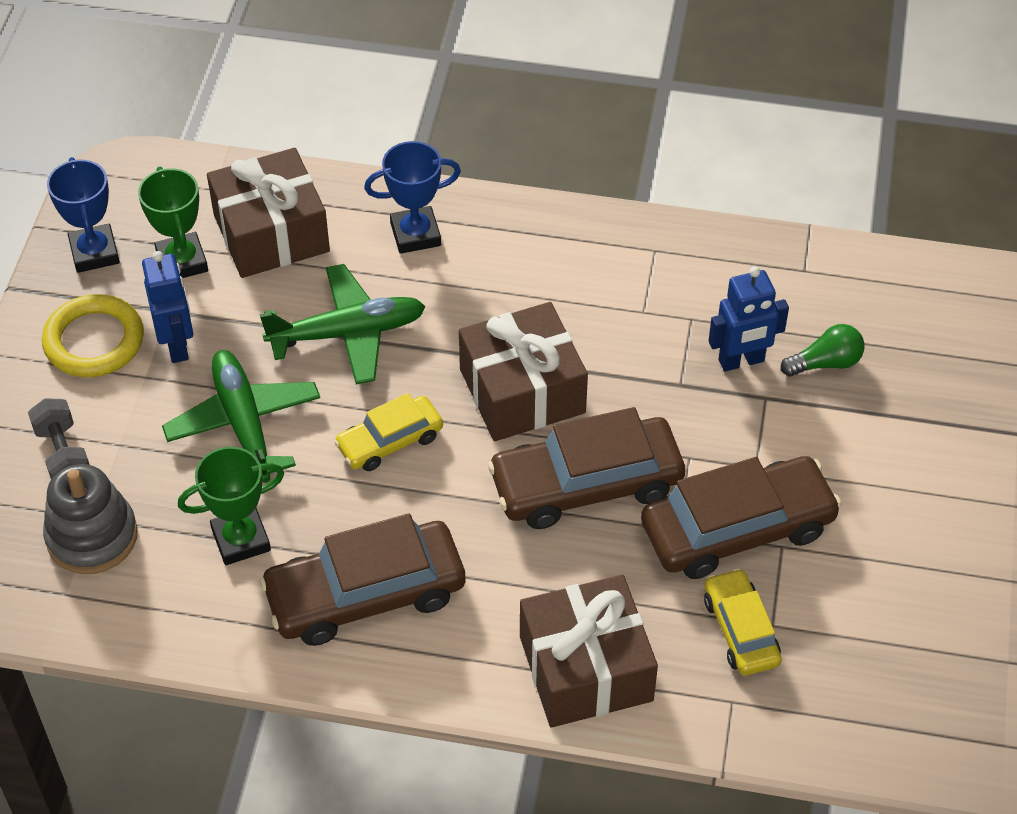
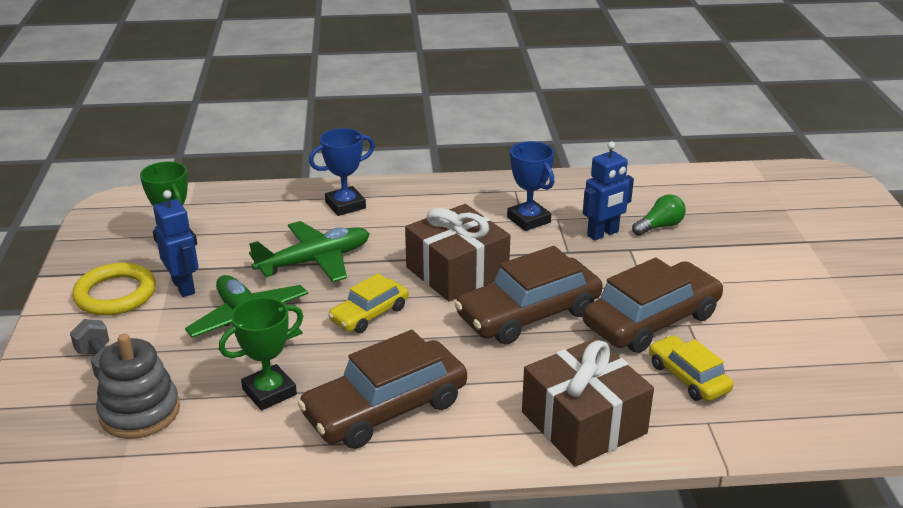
camera: 15 degrees left, 20 degrees down
blue trophy [47,157,120,273] -> blue trophy moved to [507,141,554,231]
brown gift [207,148,330,278] -> none

